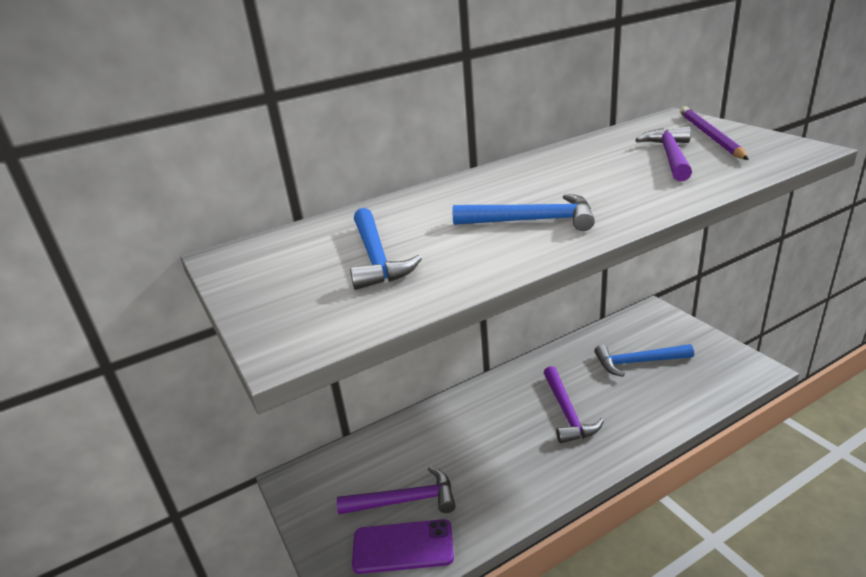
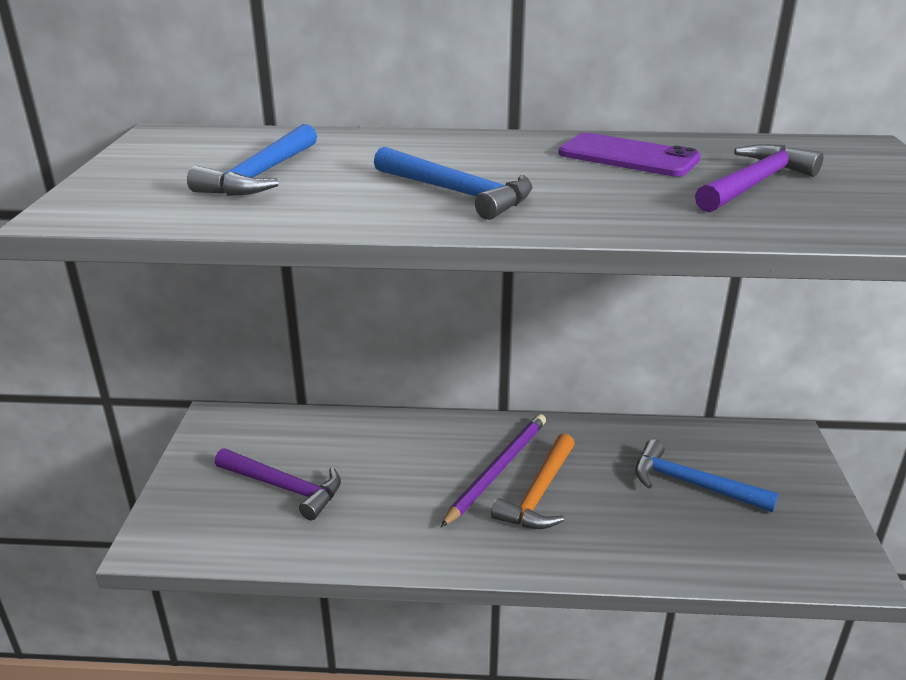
camera: 30 degrees right, 0 degrees up
purple phone [352,519,454,574] -> purple phone moved to [558,133,701,177]
purple hammer [543,366,604,443] -> orange hammer [491,433,575,529]
purple pencil [680,106,749,160] -> purple pencil moved to [441,414,546,527]

